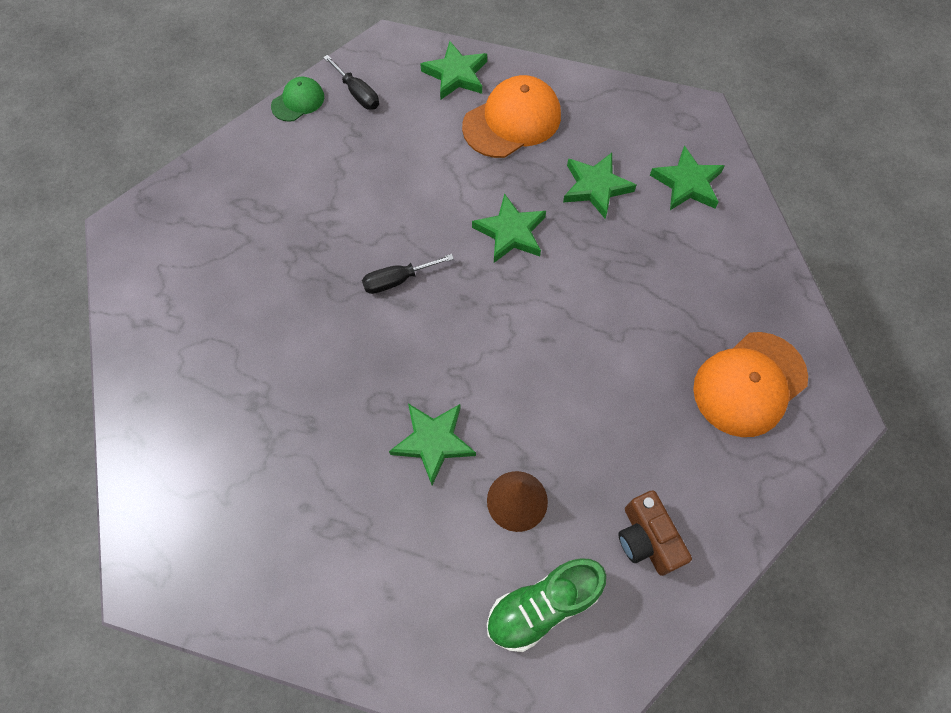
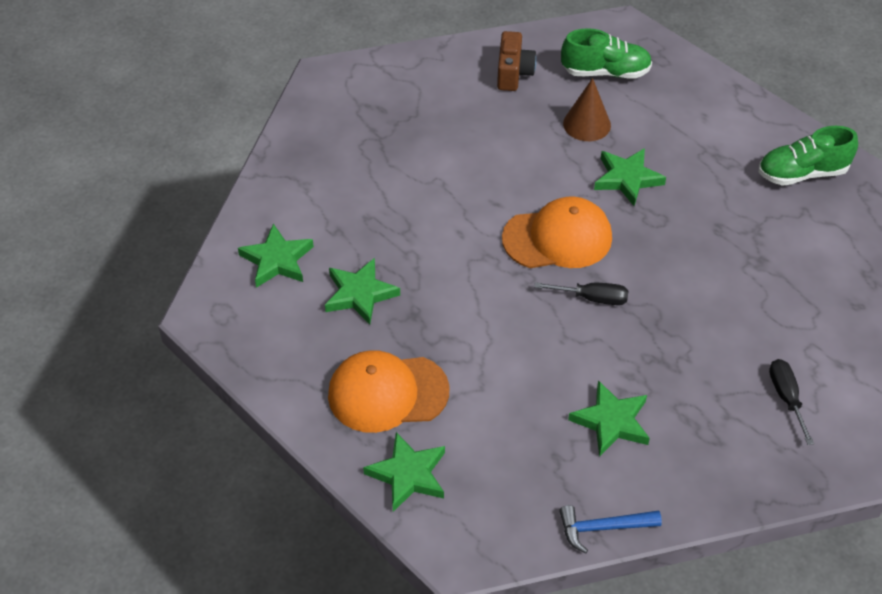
camera: 150 degrees left, 15 degrees down
green cap [271,77,324,122] -> blue hammer [559,505,662,553]
black screwdriver [323,55,379,110] -> black screwdriver moved to [769,359,814,445]
green star [472,193,546,263] -> green star moved to [568,380,650,457]
orange cap [693,332,808,437] -> orange cap moved to [502,196,612,268]
none -> green shoe [758,126,858,186]

